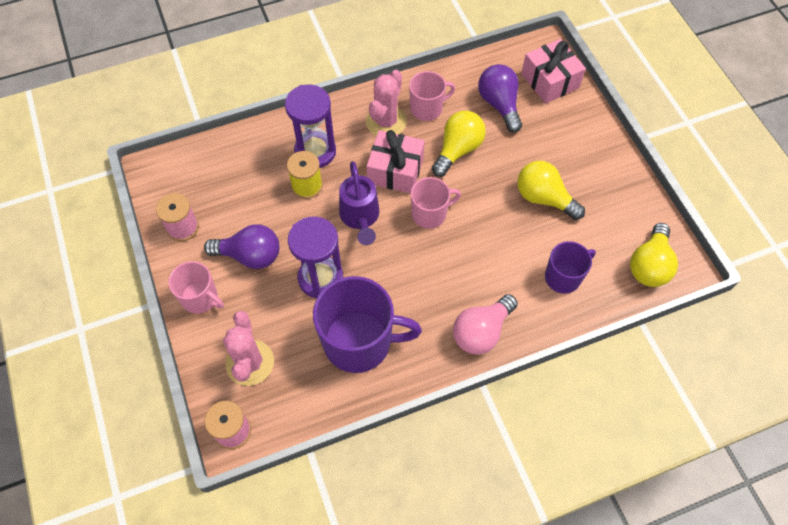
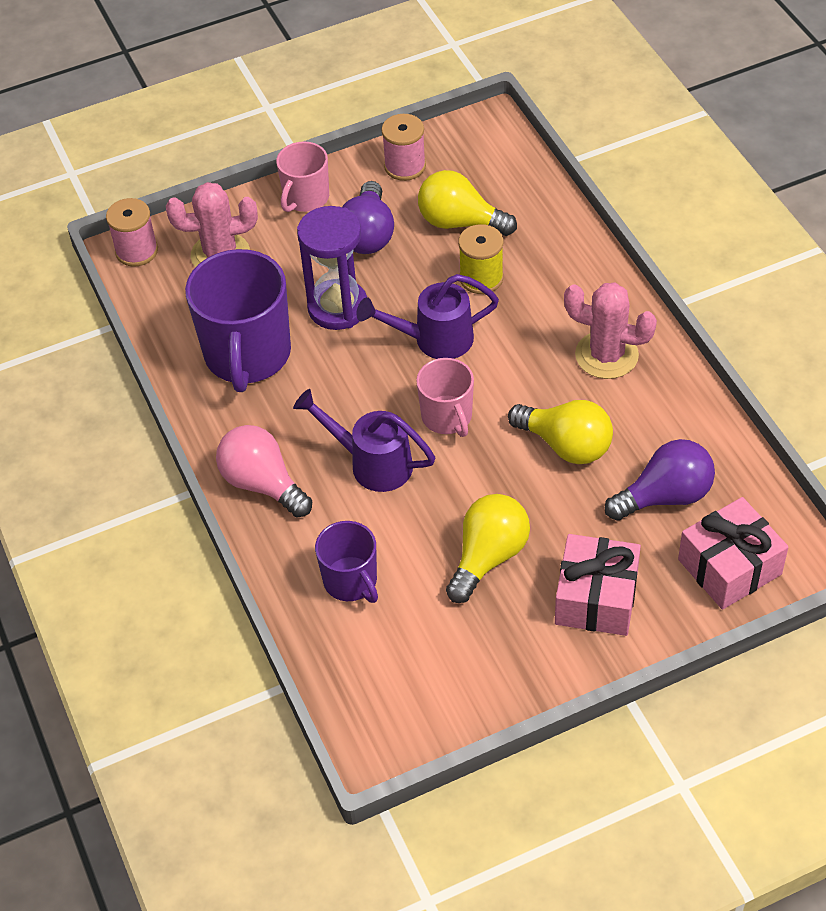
camera: 90 degrees right, 10 degrees down
purple hourglass [285,85,336,168] -> none
pink gift [367,130,425,193] -> pink gift moved to [555,534,641,636]
pink mug [409,71,455,121] -> none
yellow light bulb [630,223,678,287] -> yellow light bulb moved to [418,170,517,236]
none -> purple watering can [293,389,435,492]

